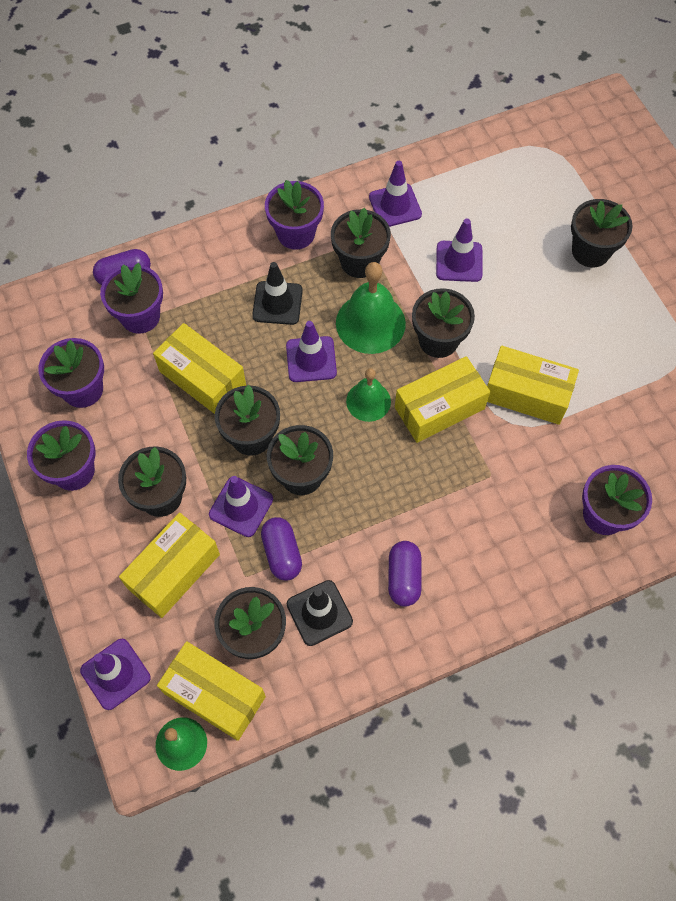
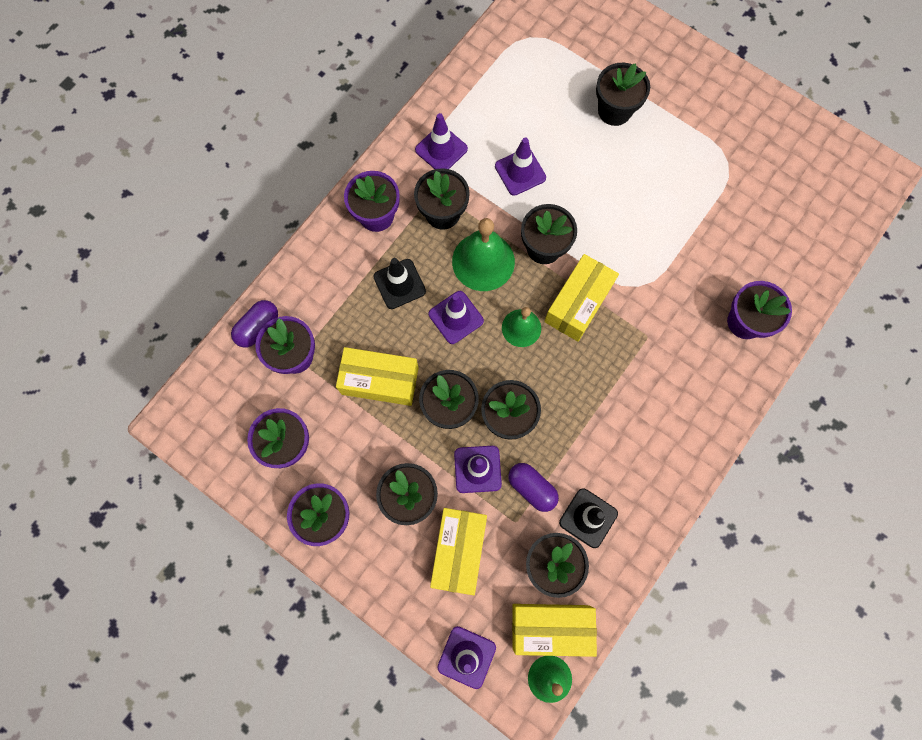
camera: 30 degrees left, 10 degrees up
purple capsule [388,541,421,607] -> none
yellow box [487,346,579,425] -> none

